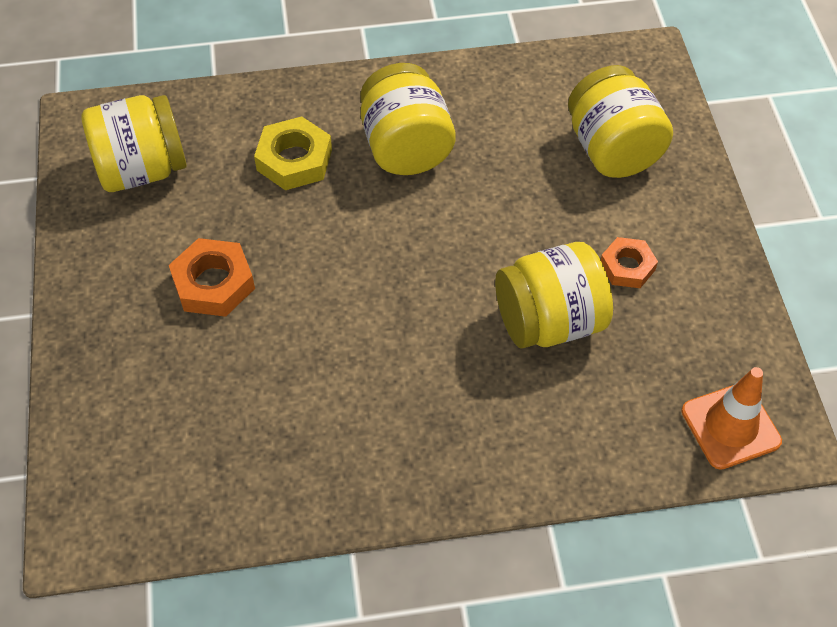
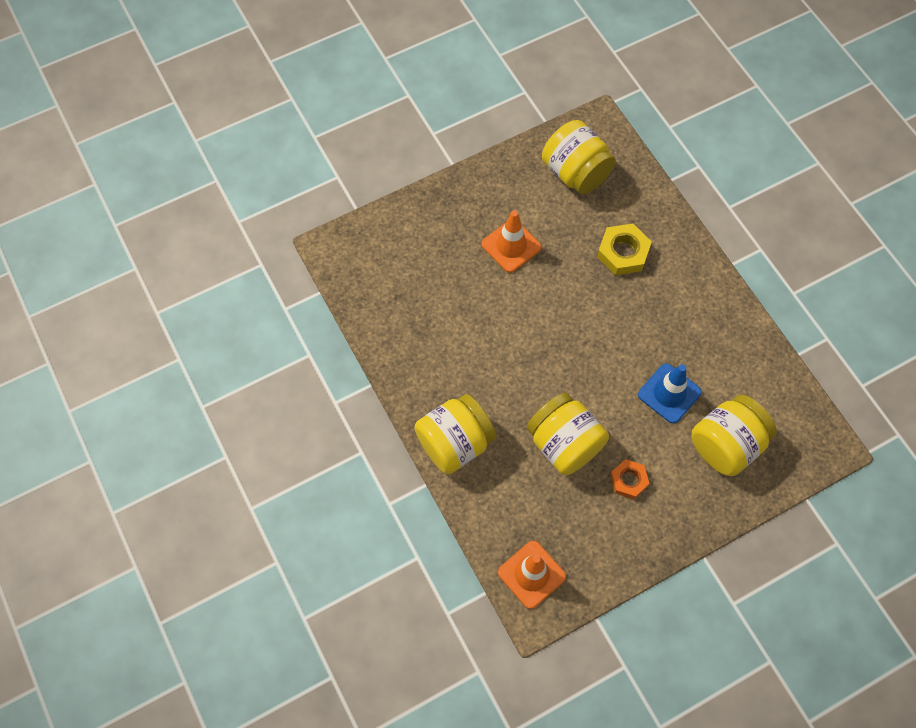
camera: 70 degrees right, 10 degrees up
orange nut [169,238,255,317] -> orange traffic cone [482,210,541,273]
yellow jar [360,63,456,175] -> yellow jar moved to [414,394,496,474]
none -> blue traffic cone [638,364,702,424]

